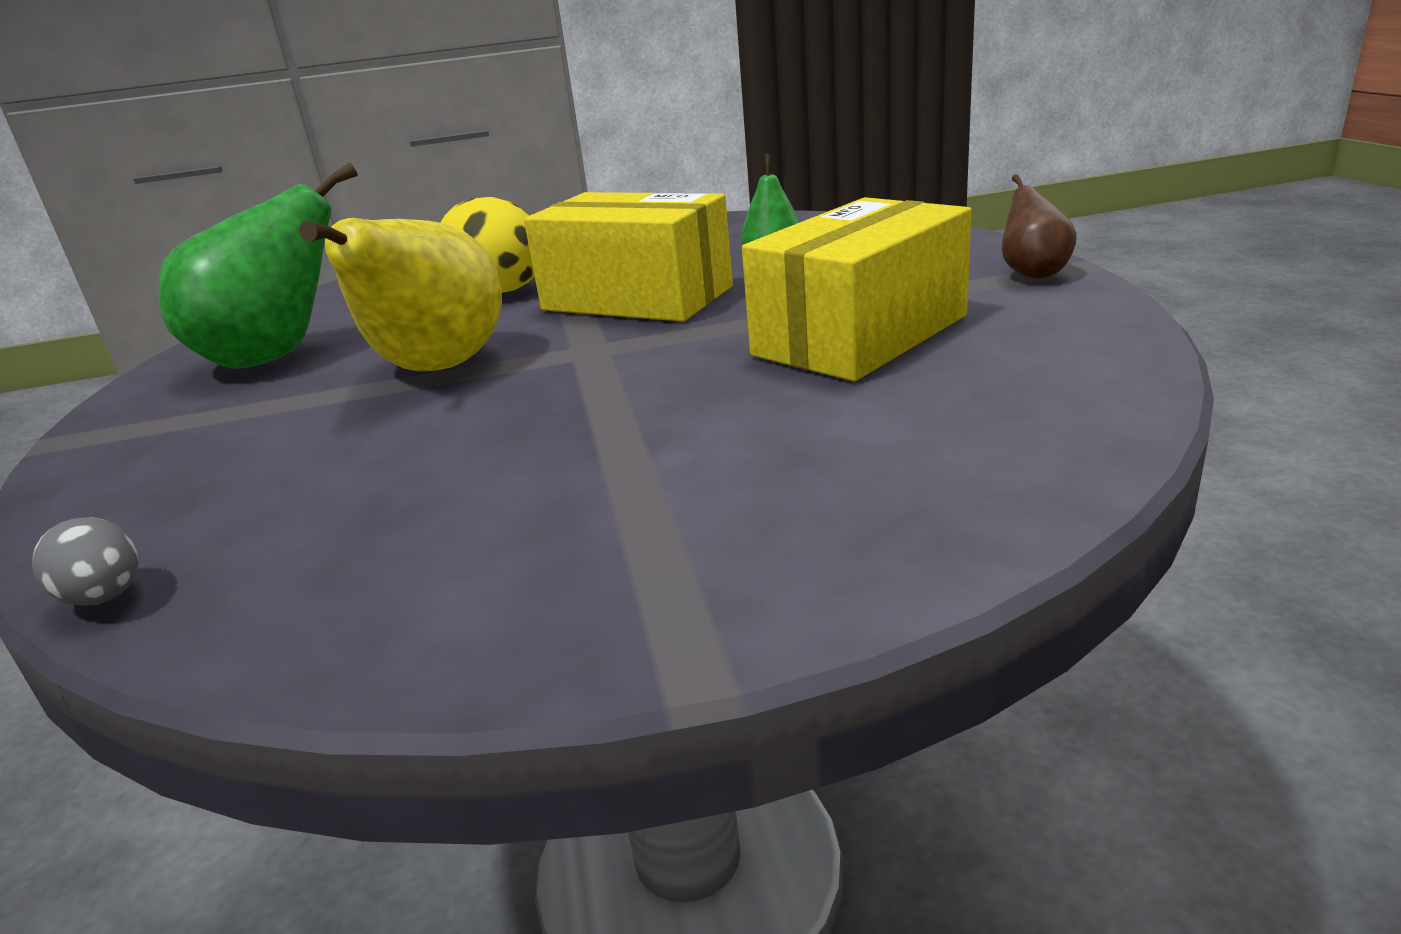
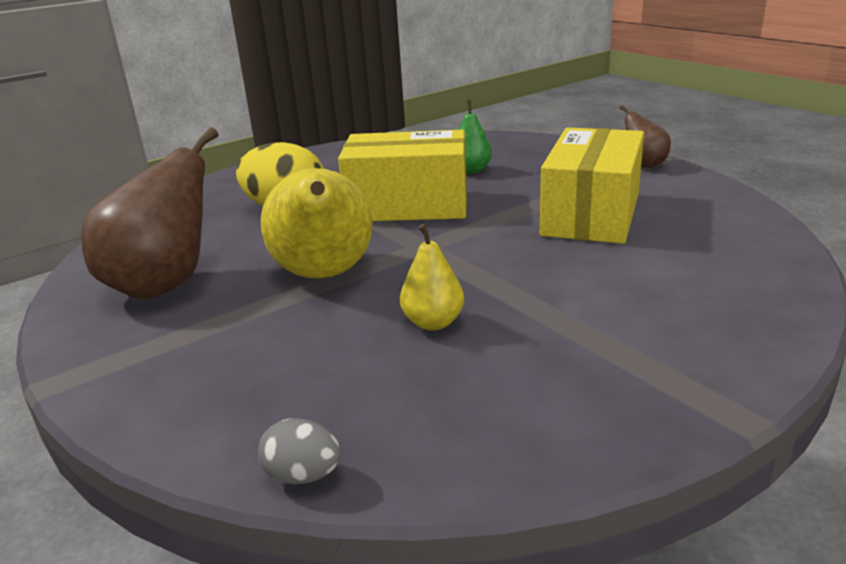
camera: 25 degrees left, 0 degrees up
green pear [159,162,358,369] -> brown pear [81,127,219,300]
none -> yellow pear [400,224,464,330]

